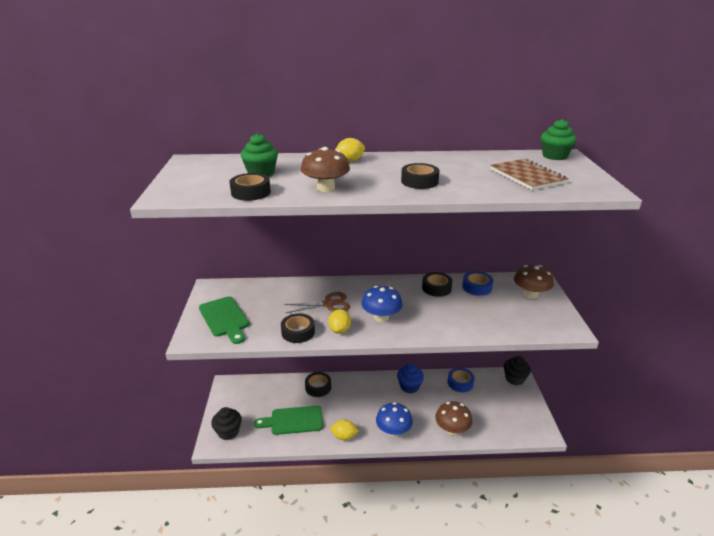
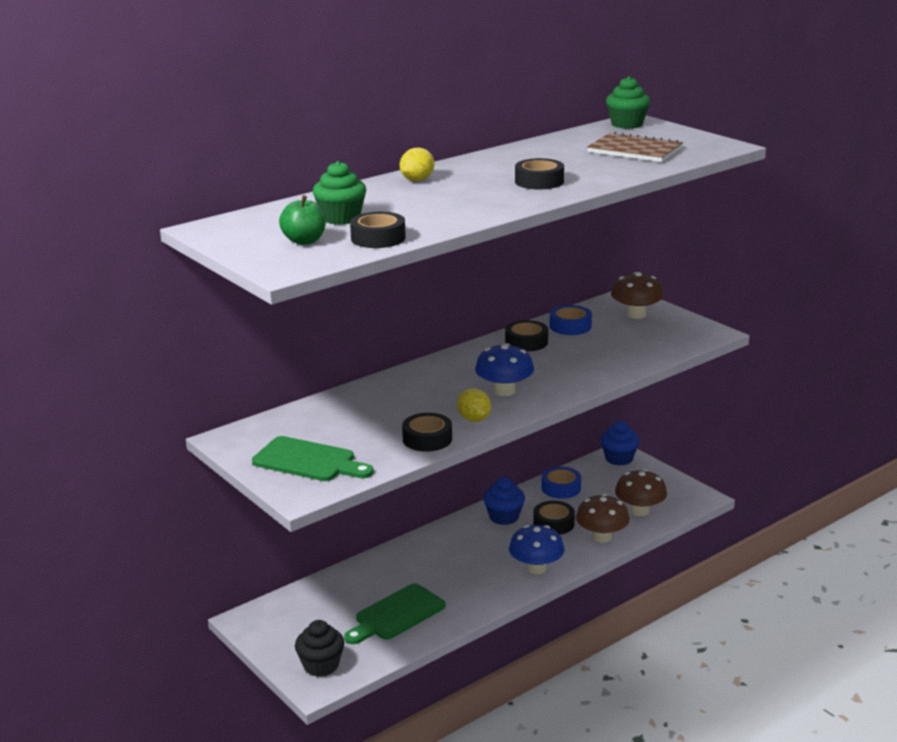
camera: 35 degrees left, 5 degrees down
brown scissors [284,292,350,313] -> none
brown mushroom [301,147,350,192] -> brown mushroom moved to [615,469,667,516]
black tape [305,372,331,397] -> black tape moved to [533,501,575,535]
yellow lemon [330,420,359,440] -> none
black cupcake [504,356,531,385] -> blue cupcake [601,421,639,466]
none -> green apple [279,195,326,245]

